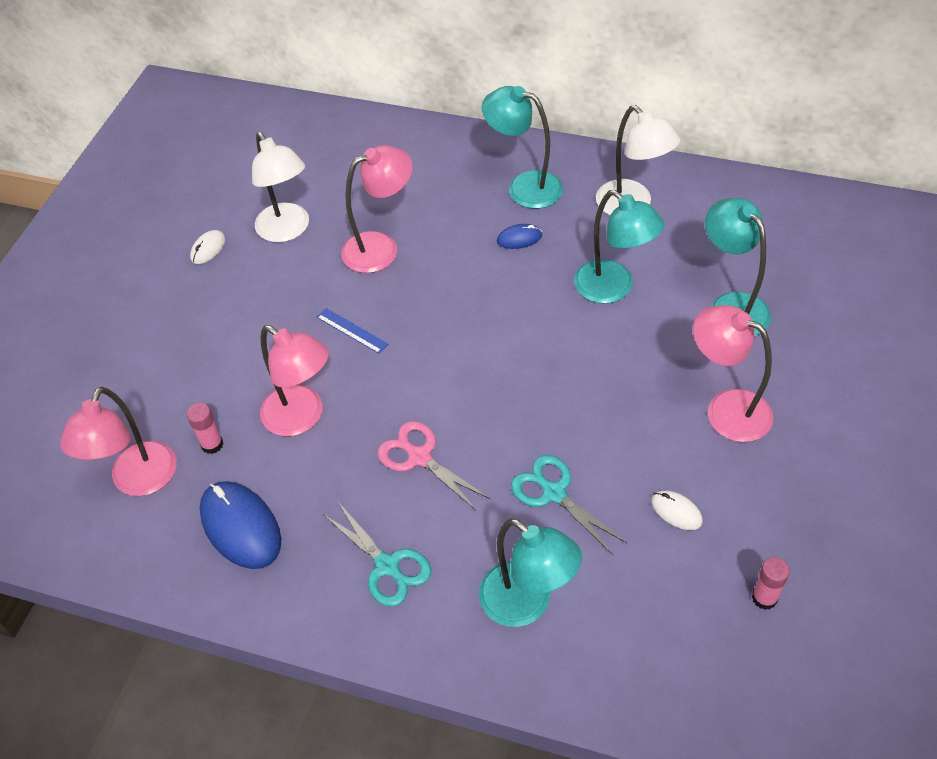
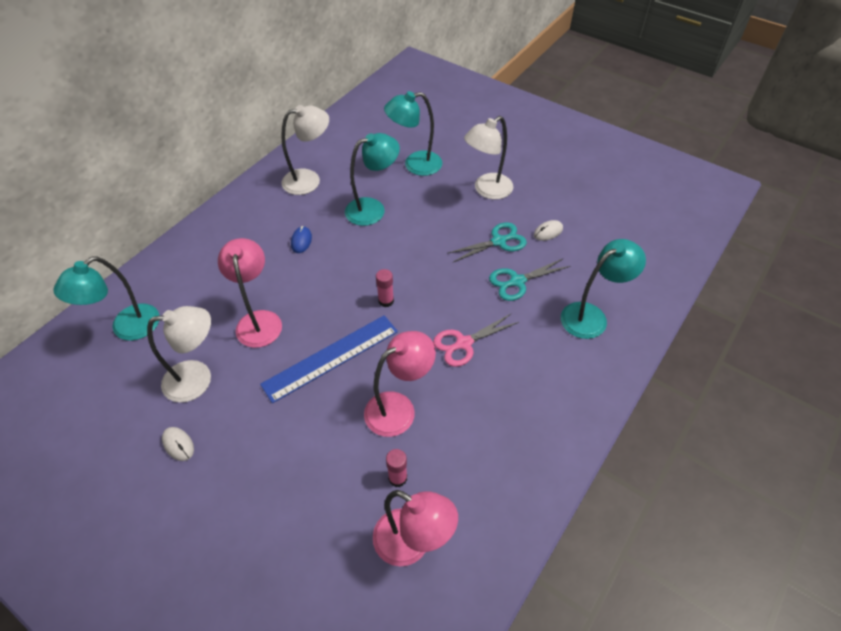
camera: 75 degrees left, 0 degrees up
blue mouse [200,481,281,569] -> none
blue ruler [317,308,388,354] -> blue ruler [260,315,398,403], size x2.19
turquoise scissors [323,502,431,607] -> turquoise scissors moved to [448,222,527,262]
turquoise lamp [482,86,563,209] -> turquoise lamp moved to [53,256,160,341]
pink lamp [693,305,773,442] -> white lamp [464,116,513,200]
pink glue stick [752,557,790,610] -> pink glue stick moved to [376,269,394,307]

